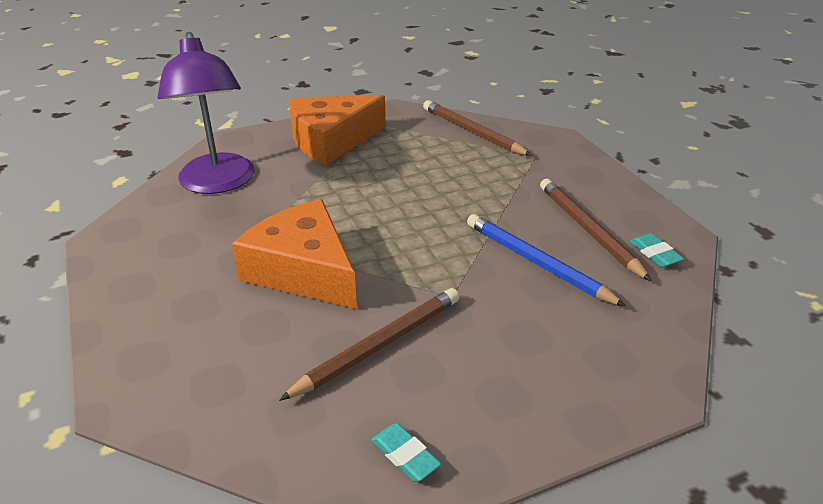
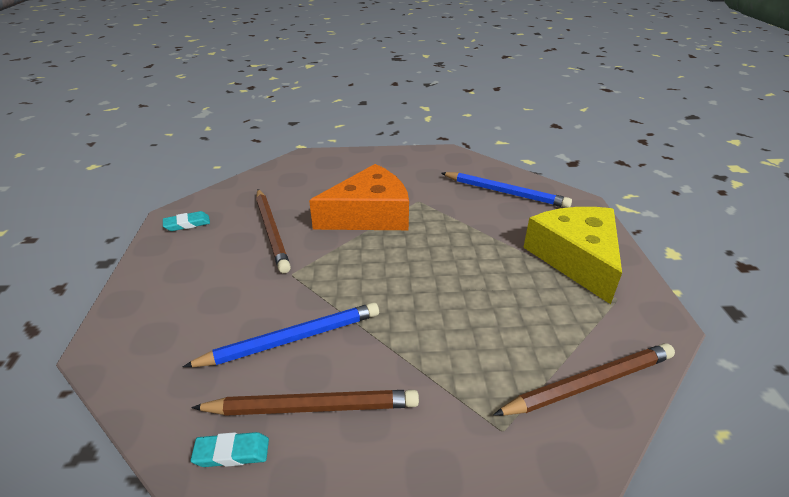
camera: 110 degrees right, 0 degrees up
purple lamp [158,32,255,194] -> blue pencil [441,172,572,208]
orange cheese [289,95,386,165] -> yellow cheese [523,207,622,304]

